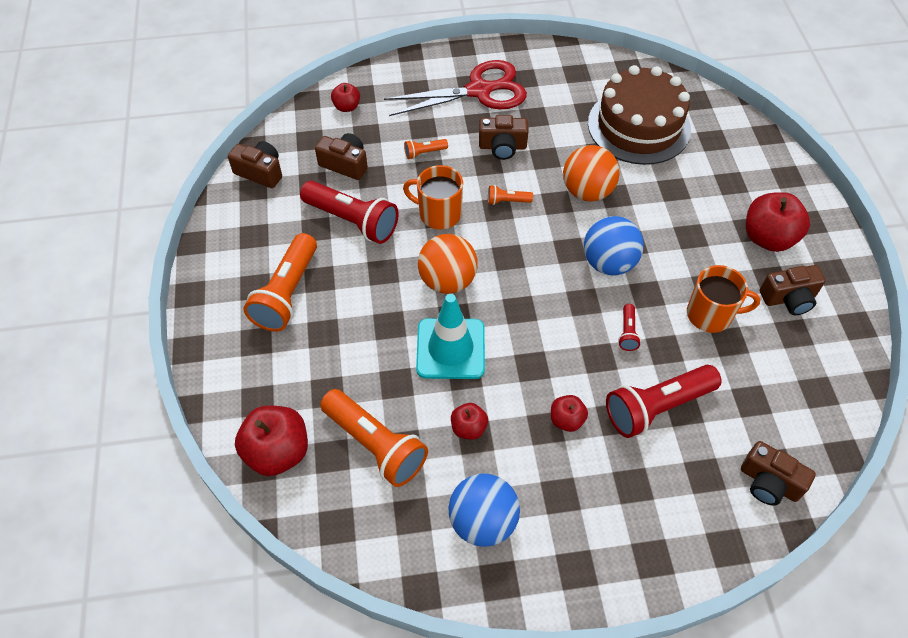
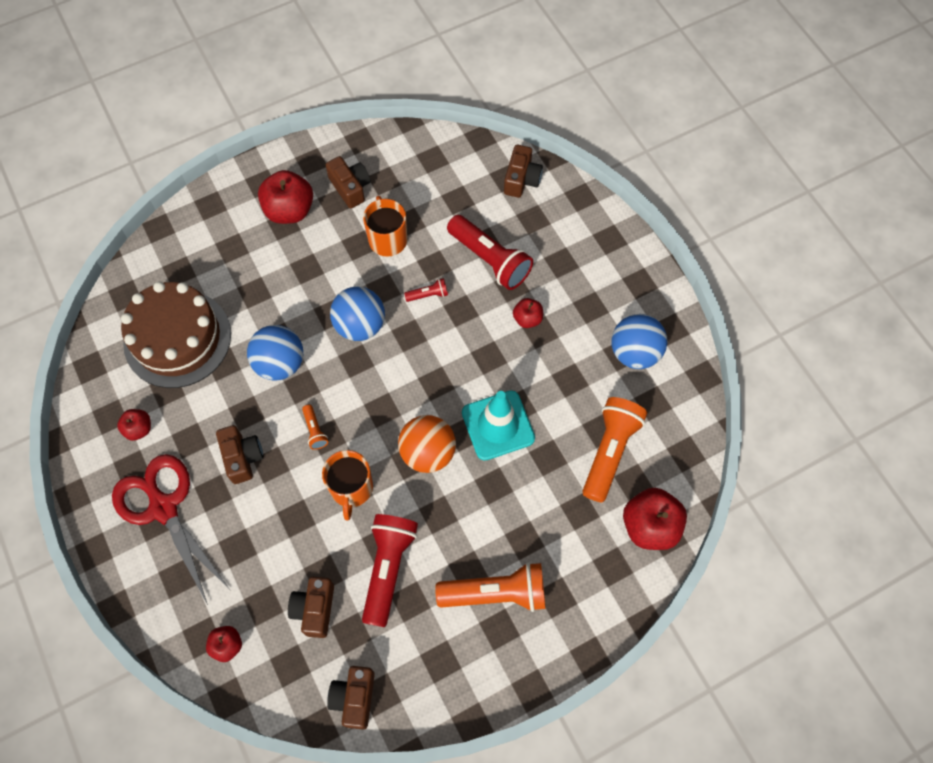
camera: 110 degrees left, 10 degrees up
orange flashlight [404,139,448,159] -> none
red apple [451,403,488,440] -> red apple moved to [117,409,151,441]
orange ball [563,145,620,201] -> blue ball [247,325,303,381]

